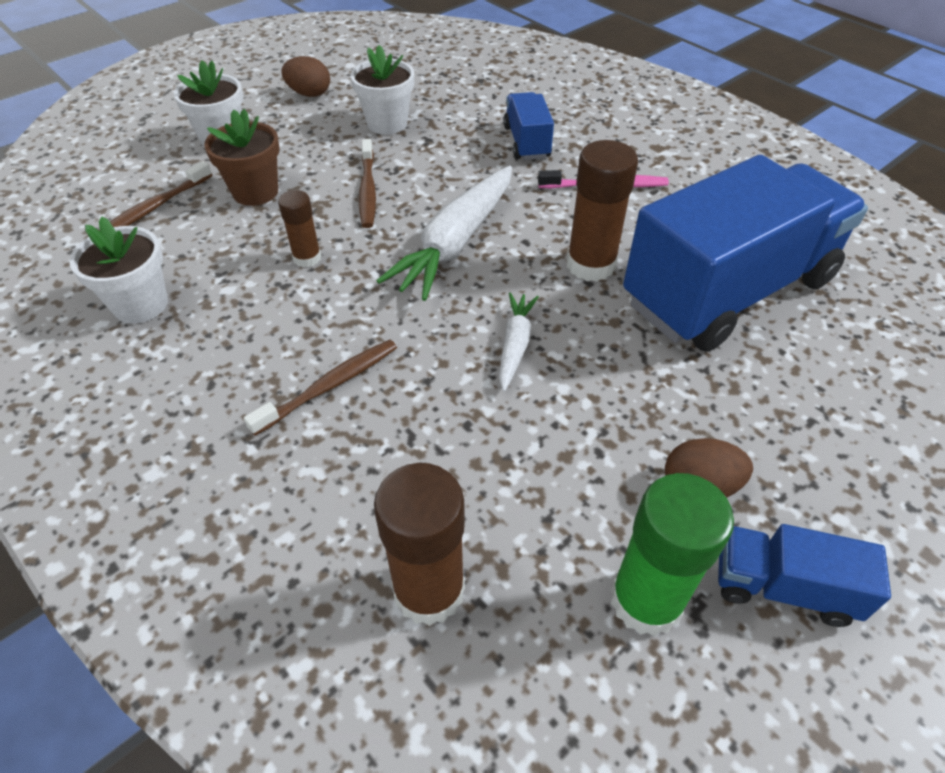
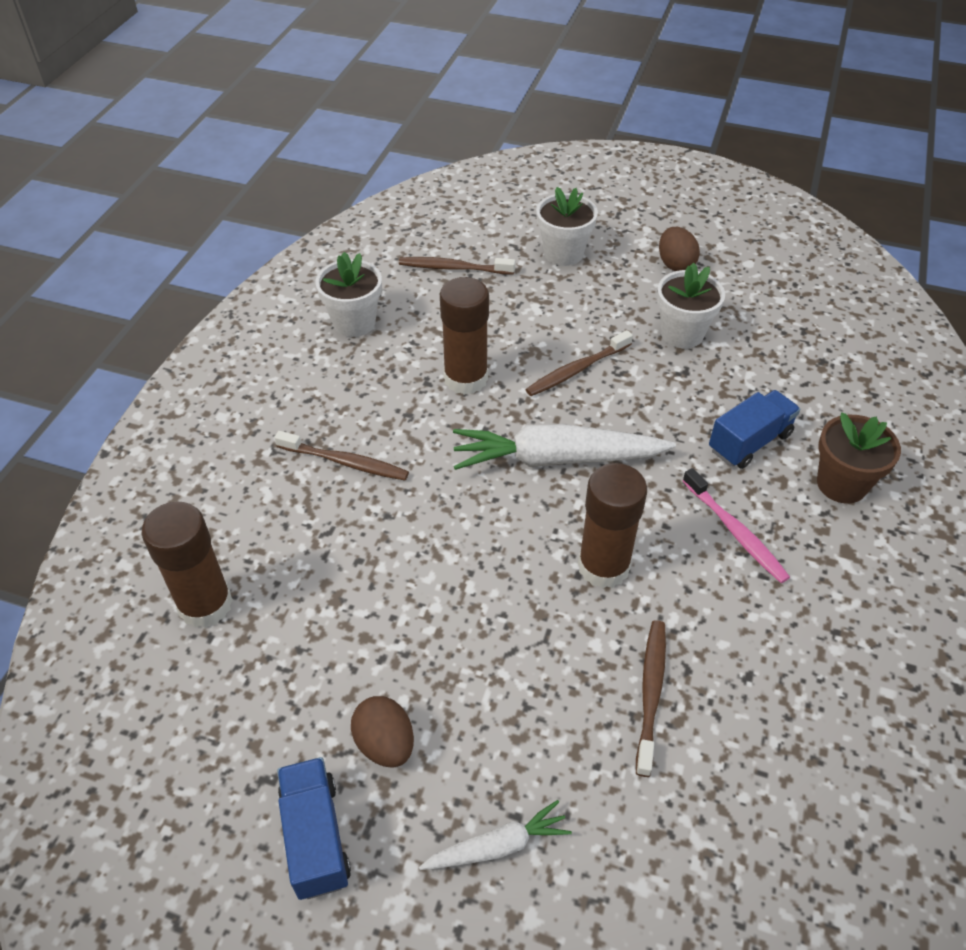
camera: 60 degrees right, 0 degrees up
brown flower pot [204,109,279,206] -> brown flower pot moved to [817,412,901,504]
brown glue stick [278,190,321,267] -> brown glue stick [440,277,489,395], size x1.74
white carrot [499,292,539,392] -> white carrot moved to [419,800,572,870]
green glue stick [611,473,734,636] -> none
blue truck [623,155,868,352] -> brown toothbrush [636,620,666,777]

